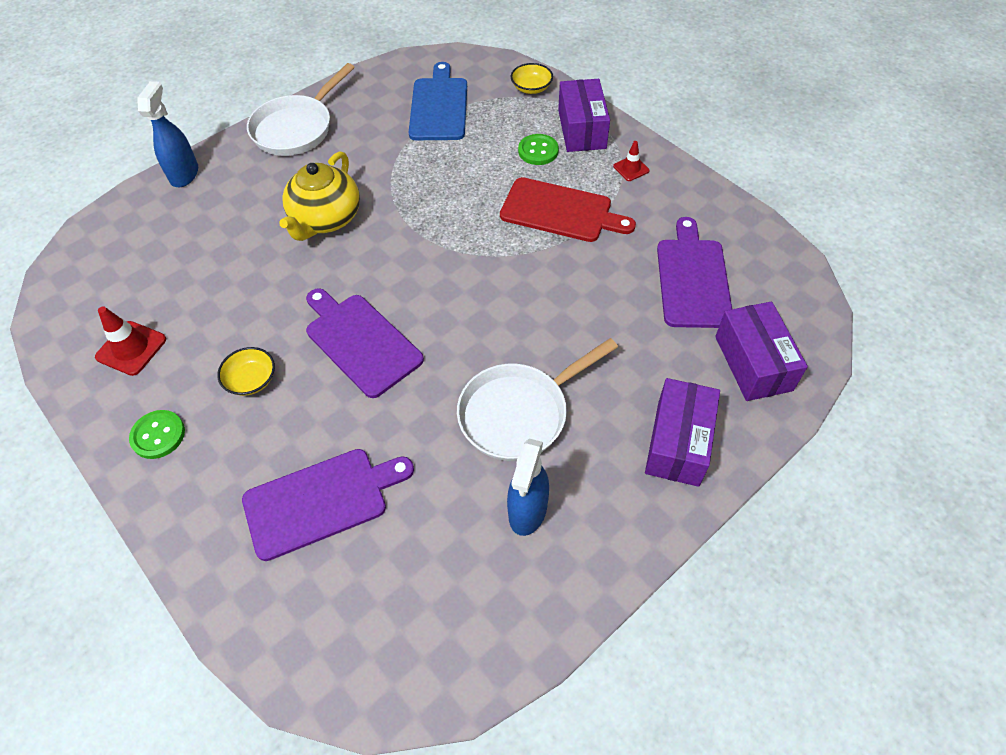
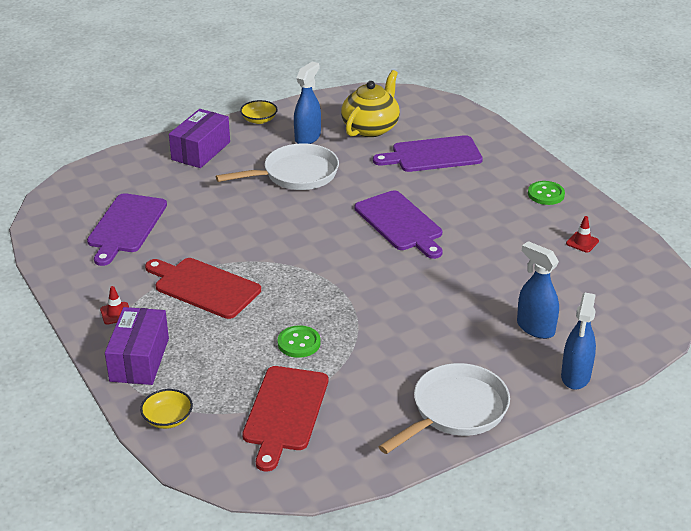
camera: 170 degrees left, 20 degrees down
red traffic cone [95,307,166,376] -> red traffic cone [566,216,599,253], size x0.62
yellow bowl [217,347,275,396] -> yellow bowl moved to [240,100,278,124]
yellow teapot [279,151,360,241] -> yellow teapot moved to [341,70,400,137]
blue cutting board [409,62,467,140] -> red cutting board [242,366,328,471]
green button [518,134,559,165] -> green button moved to [278,325,320,358]
purple box [715,301,808,401] -> none
none -> blue spray bottle [517,241,559,339]

